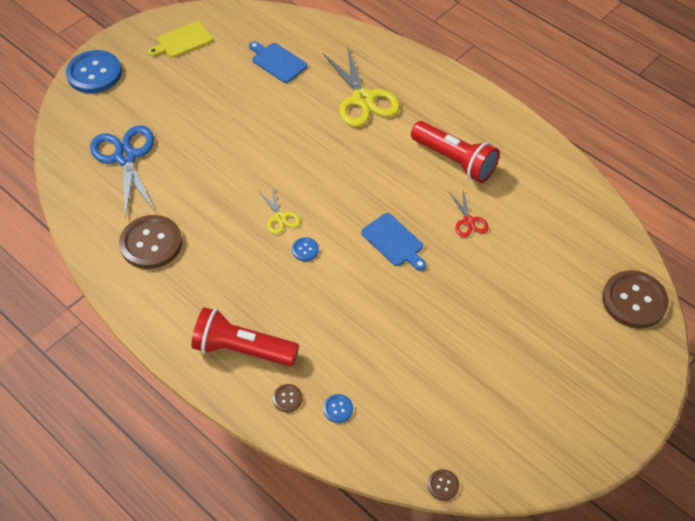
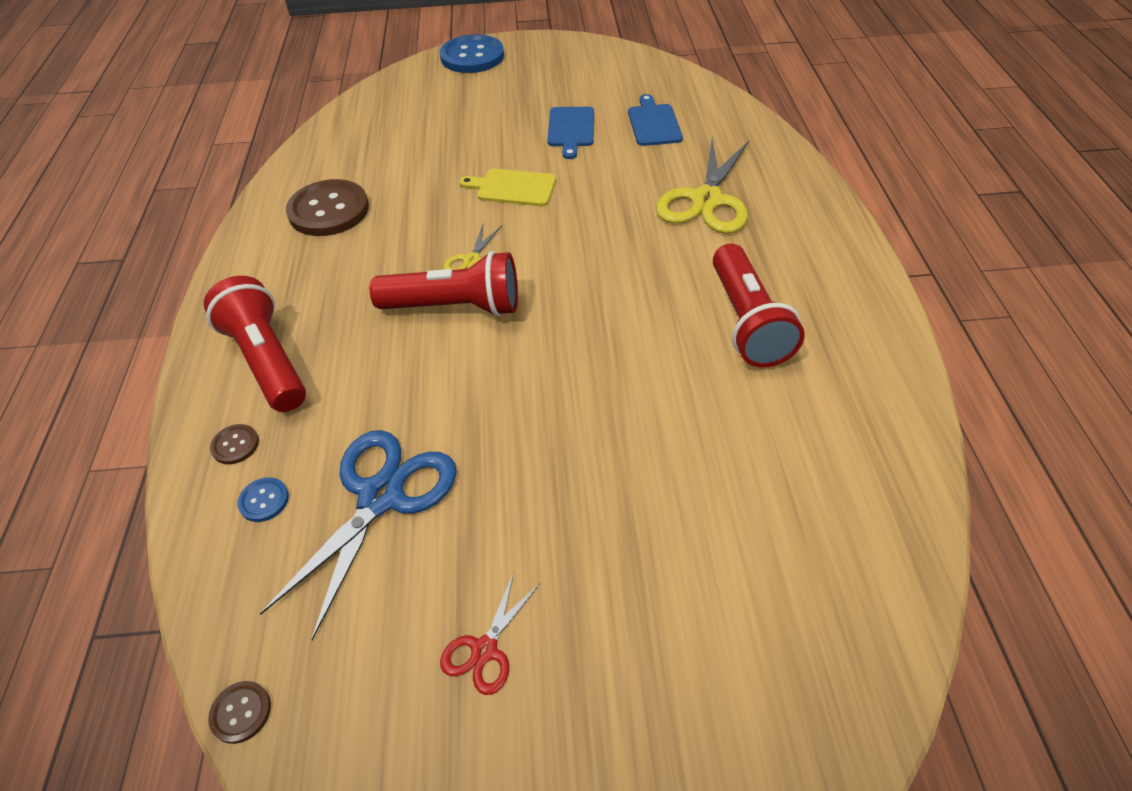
camera: 45 degrees right, 5 degrees down
blue scissors [90,125,155,219] -> blue scissors moved to [260,430,457,640]
yellow cutting board [148,21,213,58] -> yellow cutting board moved to [459,169,556,206]
blue button [292,237,319,261] -> red flashlight [370,251,518,317]
blue cutting board [361,213,426,271] -> blue cutting board moved to [547,107,594,159]
red scissors [449,190,489,237] -> red scissors moved to [440,572,540,695]
brown button [602,270,669,329] -> none

